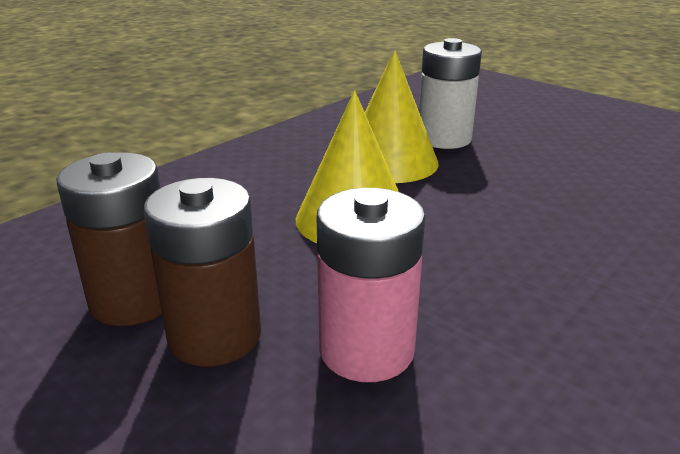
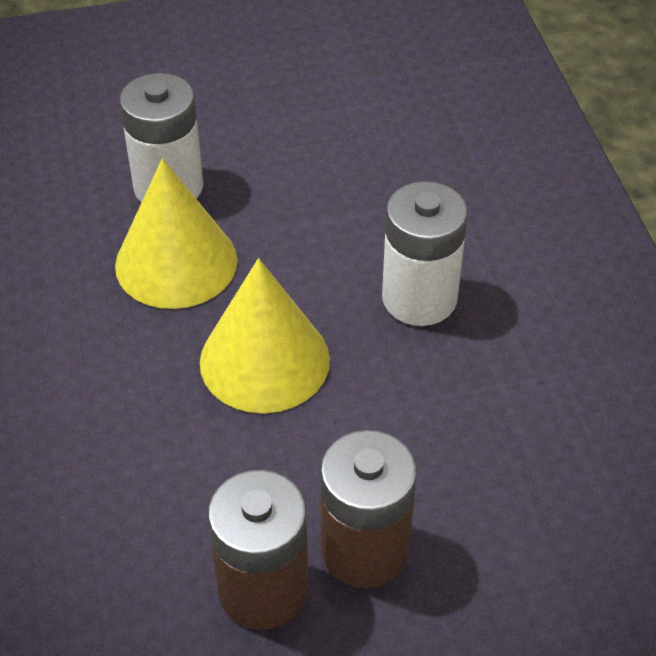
camera: 55 degrees left, 20 degrees up
pink battery [317,188,425,382] -> none
none -> white battery [382,181,468,326]

